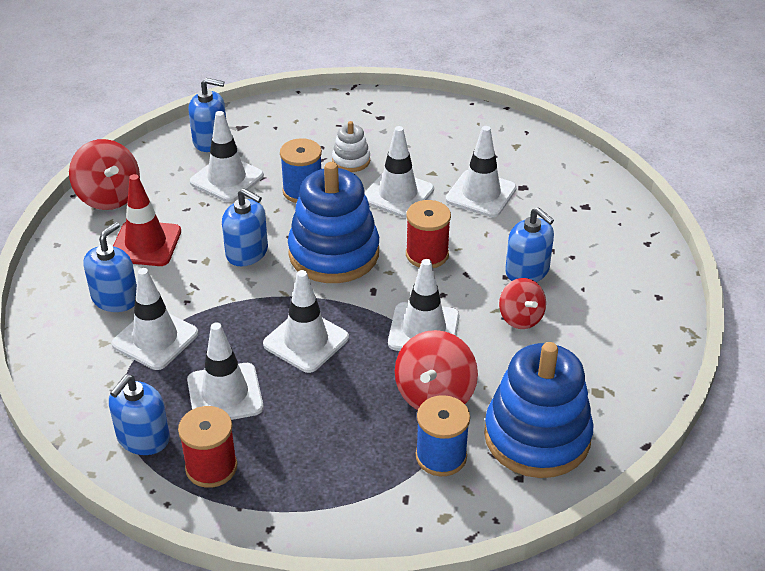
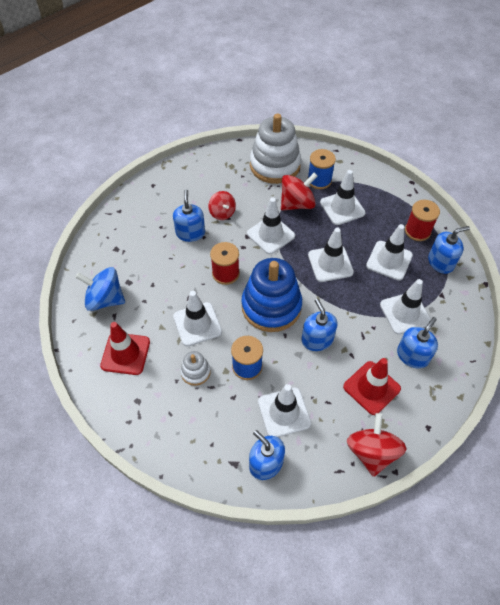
camera: 140 degrees left, 15 degrees up
blue soap dispenser [84,222,137,312] -> blue soap dispenser turned 150 degrees clockwise [397,317,438,368]
white traffic cone [446,126,517,217] -> white traffic cone moved to [320,170,366,225]
blue stacking toy [484,342,593,478] -> white stacking toy [250,114,301,184]
red spinning top [499,278,546,329] -> red spinning top turned 135 degrees clockwise [208,191,236,220]
none -> blue spinning top [75,267,125,311]
none -> red traffic cone [100,322,150,375]

